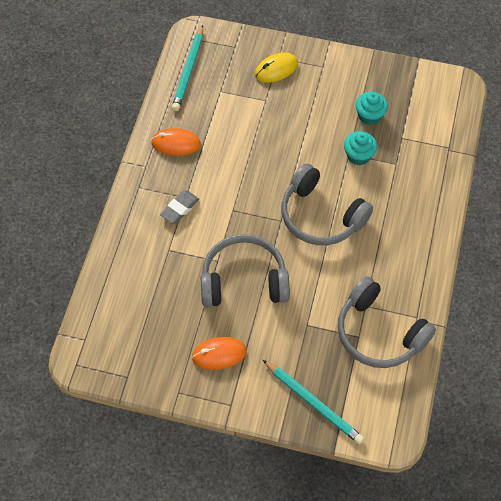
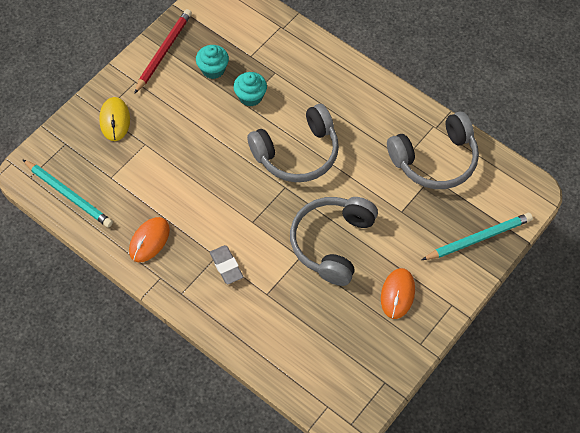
camera: 65 degrees left, 0 degrees up
none -> red pencil [134,9,192,94]

